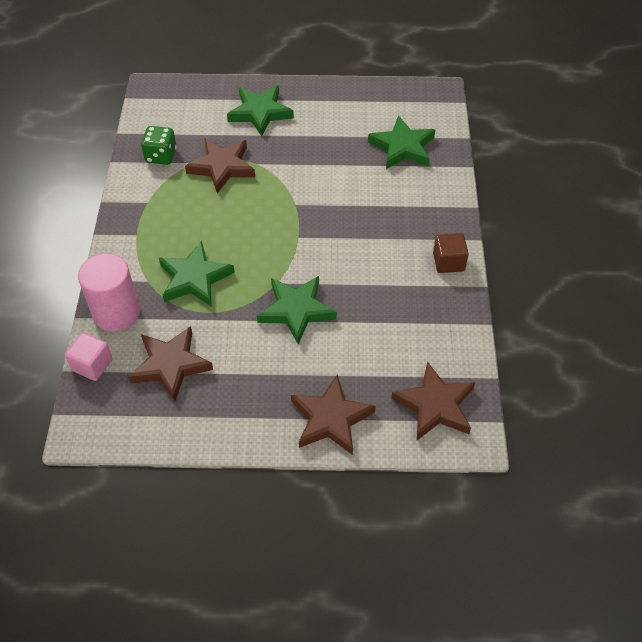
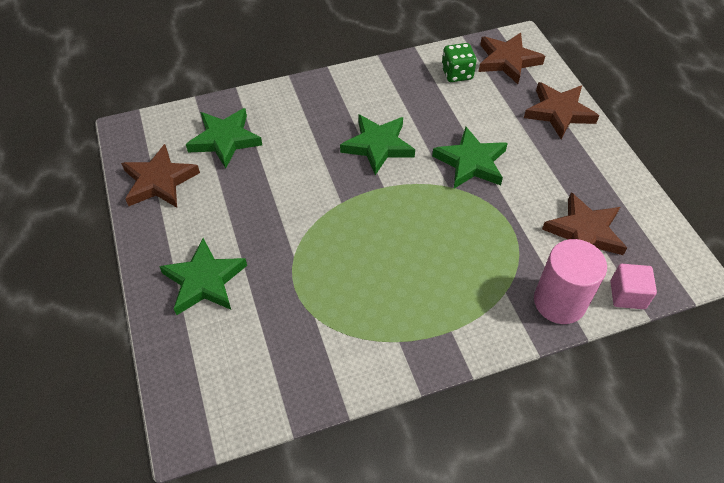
camera: 110 degrees left, 0 degrees up
green dice [141,126,177,165] -> green dice moved to [442,43,477,82]
green star [159,241,235,307] -> green star moved to [340,114,415,175]
brown star [185,138,255,194] -> brown star moved to [121,144,200,207]
brown cube [433,233,469,273] -> none

